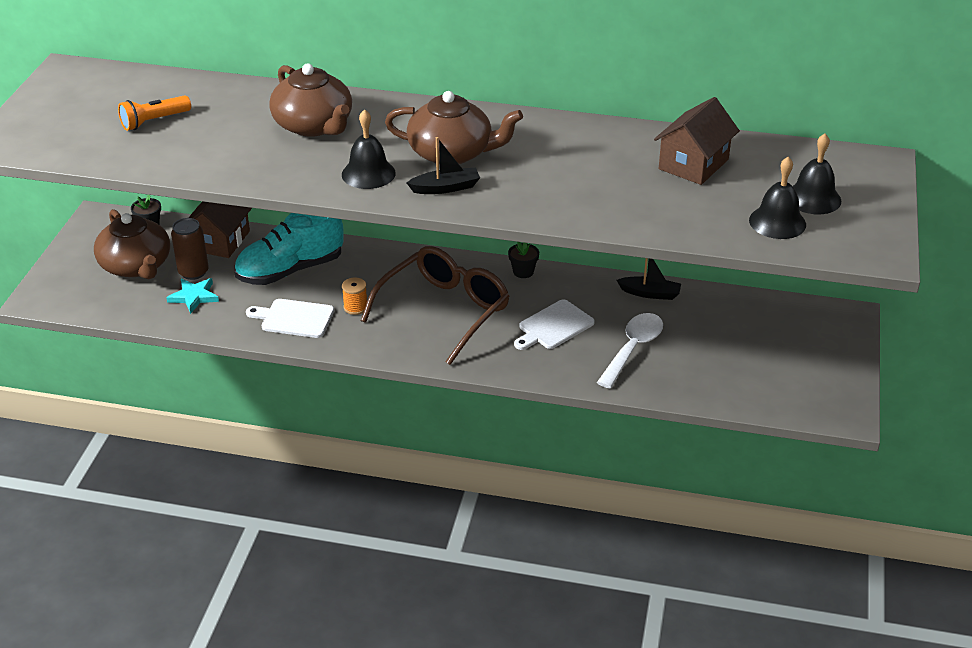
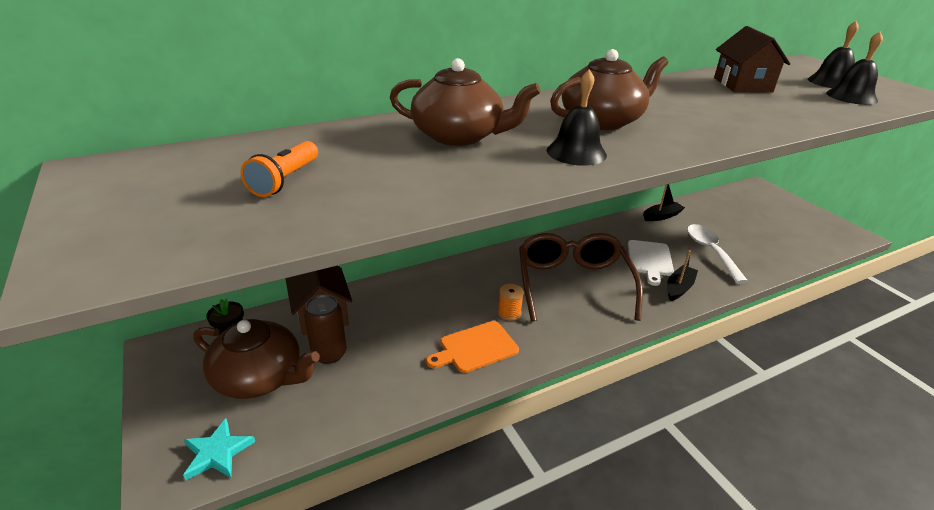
camera: 40 degrees left, 5 degrees down
turquoise star [166,278,219,314] -> turquoise star moved to [183,418,255,480]
turquoise shoe [234,213,344,285] -> none
white cutting board [246,299,334,338] -> orange cutting board [426,321,519,373]
black boat [407,137,480,194] -> black boat moved to [667,250,698,301]
black flower pot [508,242,539,278] -> none

